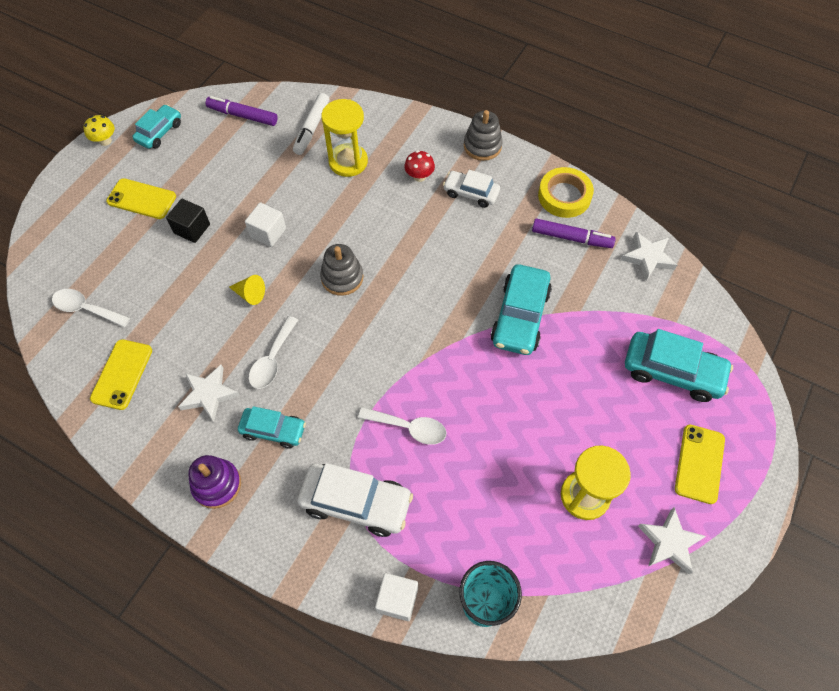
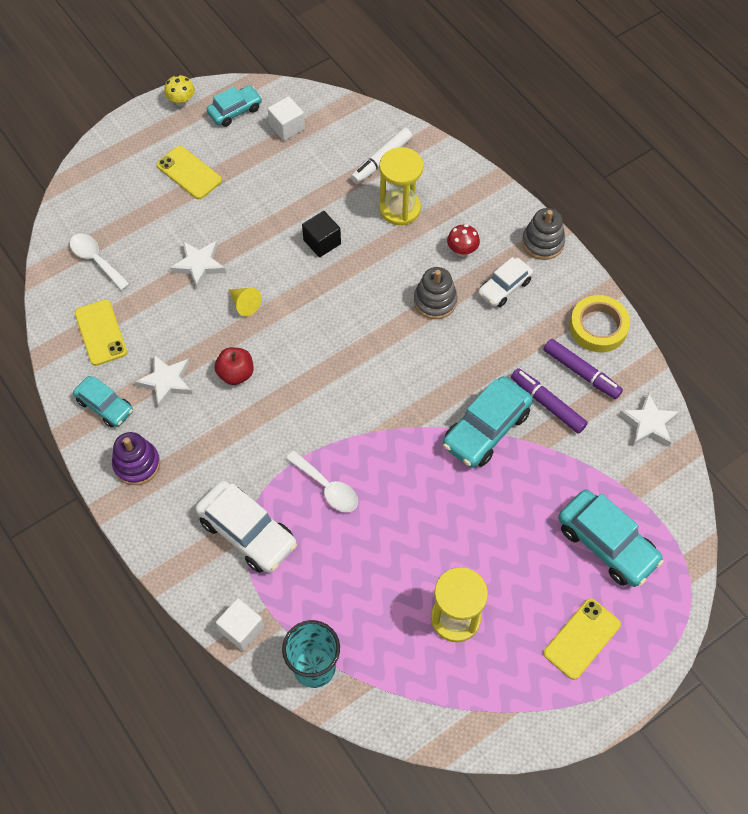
camera: 25 degrees right, 0 degrees up
yellow phone [90,339,152,410] -> yellow phone turned 60 degrees counterclockwise [75,299,127,366]
black cube [166,199,210,243] -> black cube moved to [302,211,341,257]
purple marker [206,96,278,126] -> purple marker moved to [511,368,588,434]
turquoise car [238,406,306,448] -> turquoise car moved to [73,376,133,428]
white cube [245,202,286,247] -> white cube moved to [268,96,305,141]
white spoon [249,316,298,389] -> red apple [214,347,253,385]
grey stacking toy [320,244,363,296] -> grey stacking toy moved to [414,267,458,319]
white car [443,170,500,208] -> white car turned 90 degrees counterclockwise [478,257,533,307]
white star [638,507,706,574] -> white star moved to [170,241,226,289]

